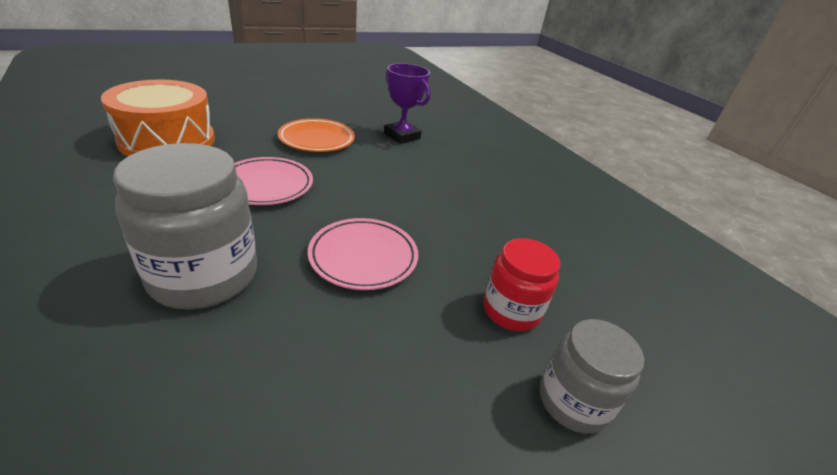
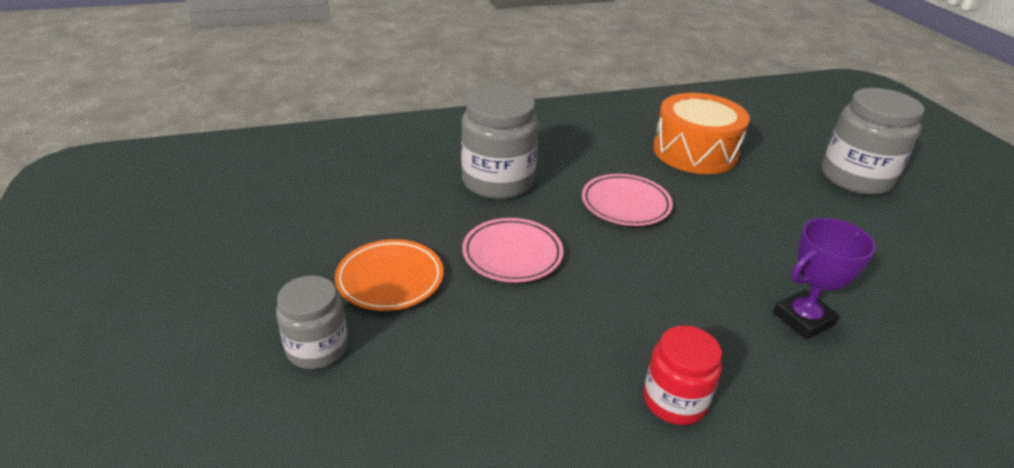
camera: 105 degrees right, 0 degrees up
orange plate [278,118,355,152] -> orange plate moved to [335,239,444,311]
red jar [483,238,561,332] -> red jar moved to [644,325,722,425]
none -> grey jar [822,88,925,195]

